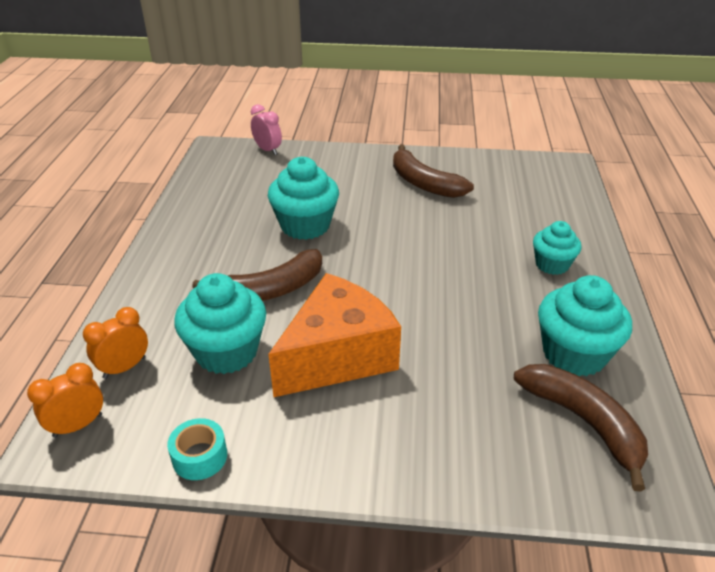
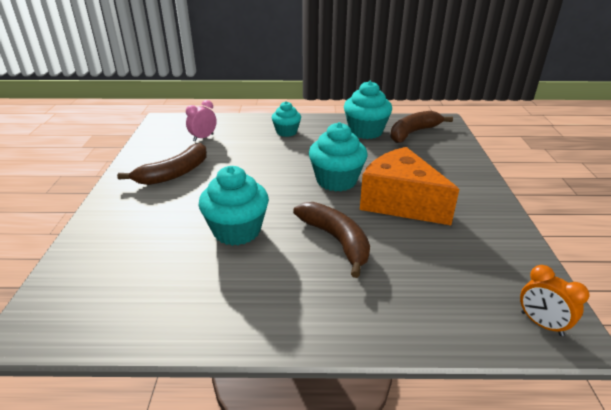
camera: 95 degrees left, 5 degrees down
orange clock [83,307,148,379] -> none
turquoise tape [167,418,227,480] -> none
turquoise cupcake [174,273,266,374] -> turquoise cupcake moved to [309,122,367,192]
pink clock [251,104,282,155] -> pink clock moved to [186,100,217,141]

